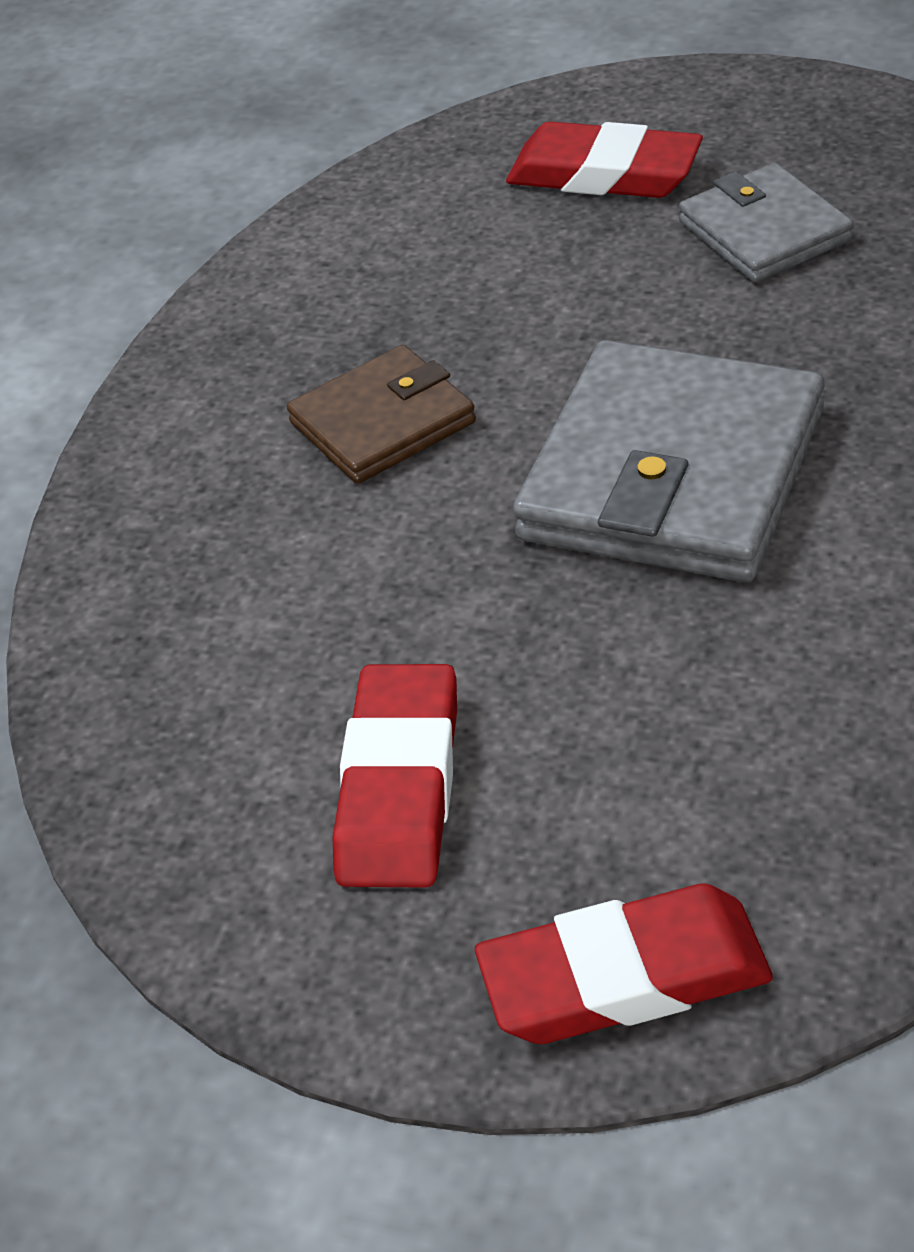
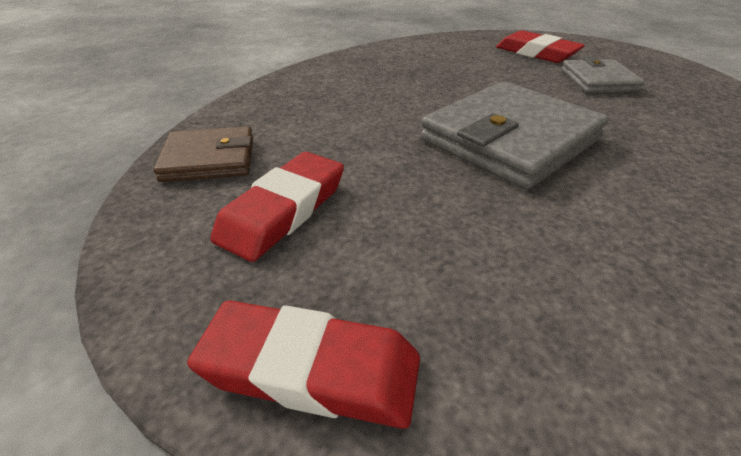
camera: 20 degrees right, 5 degrees down
brown wallet [287,345,476,484] -> brown wallet moved to [154,126,253,182]

